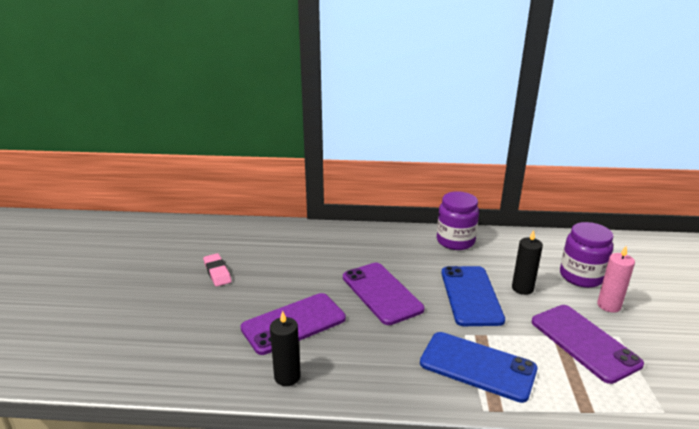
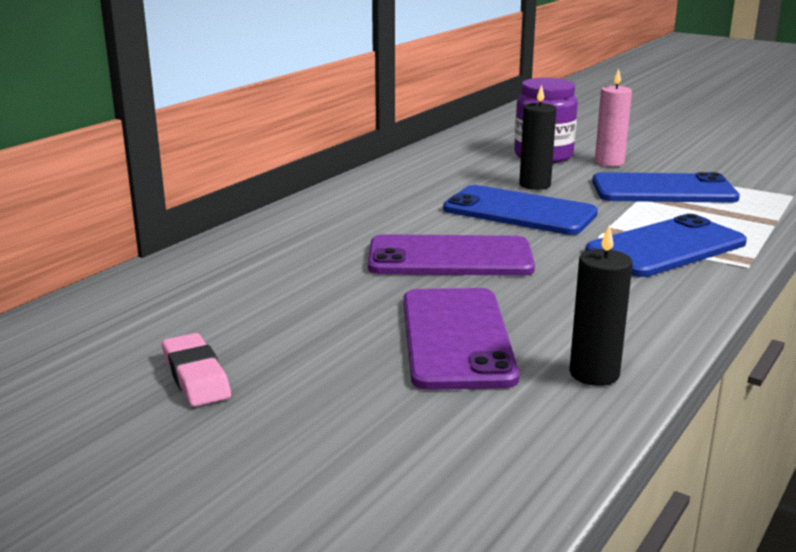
camera: 60 degrees left, 5 degrees down
pink eraser [203,253,232,287] -> pink eraser turned 60 degrees clockwise [162,333,231,407]
purple jar [437,191,479,250] -> none
purple phone [532,305,644,384] -> blue phone [592,172,740,203]

